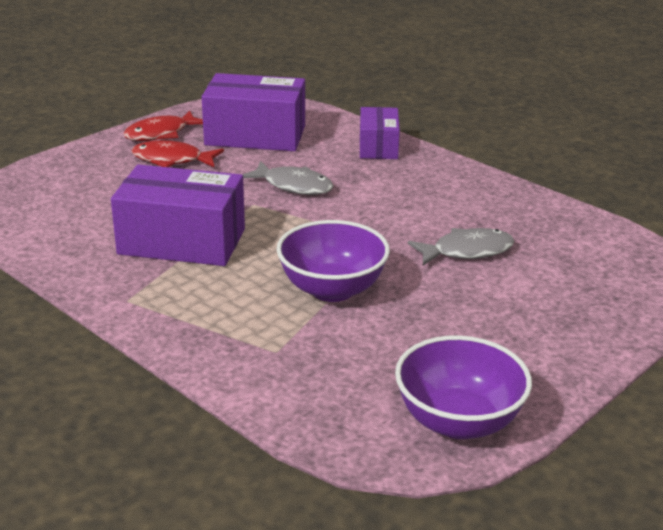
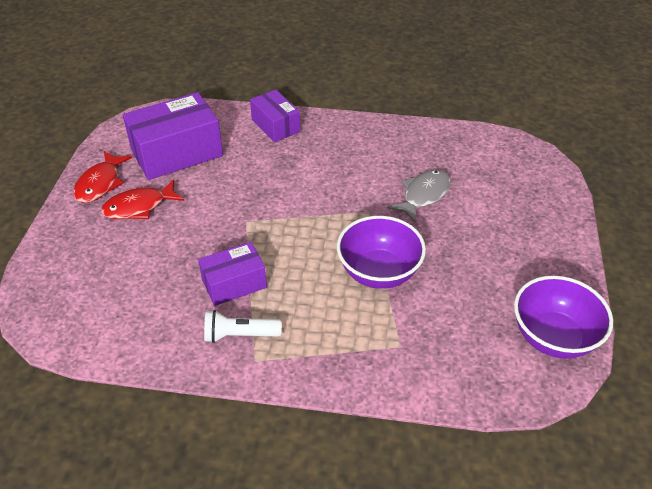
camera: 35 degrees left, 15 degrees up
purple box [111,165,245,266] -> purple box [198,242,267,306], size x0.59
grey fish [242,161,333,195] -> none
none -> white flashlight [204,310,281,343]

